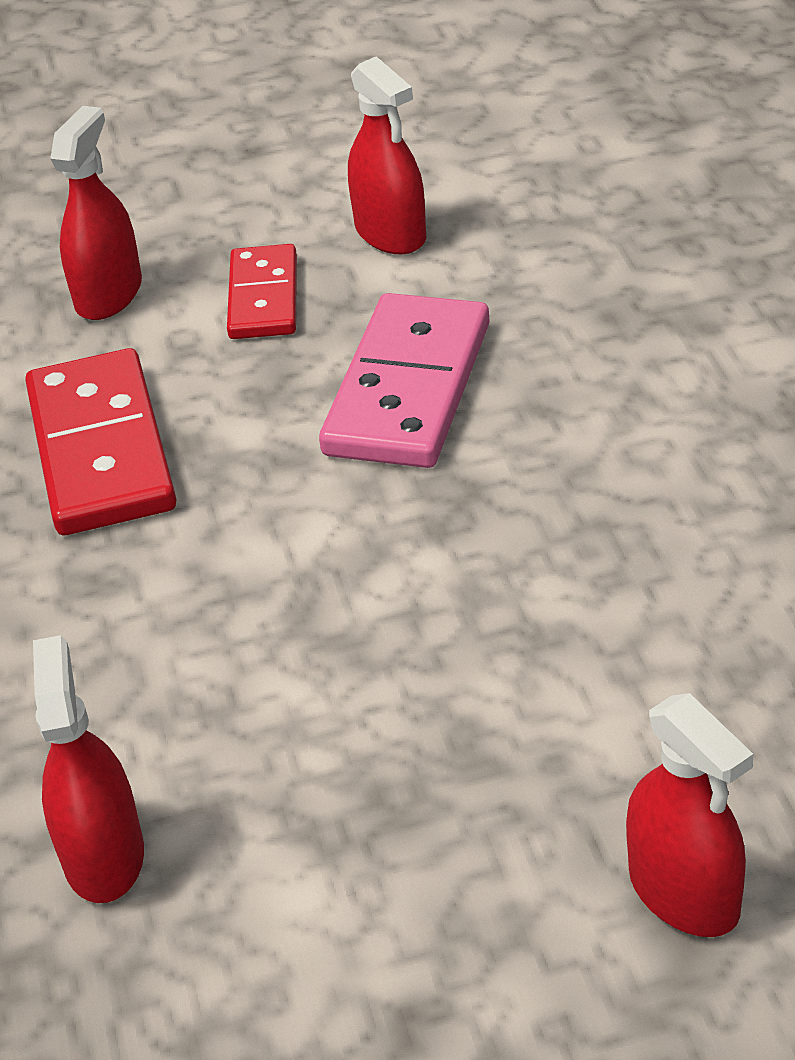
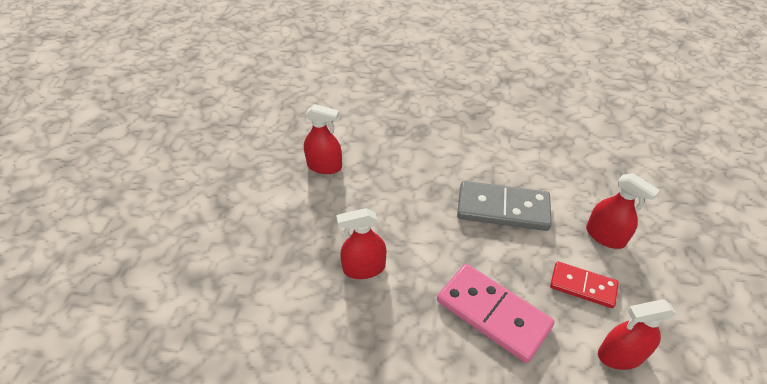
camera: 110 degrees right, 5 degrees up
red domino [25,348,177,535] -> grey domino [457,181,552,231]
red spray bottle [626,693,753,937] -> red spray bottle moved to [336,208,386,279]

